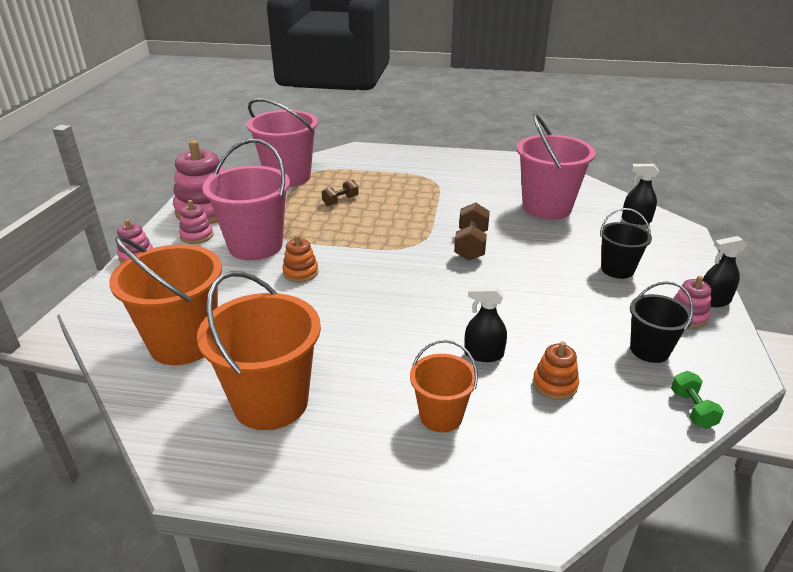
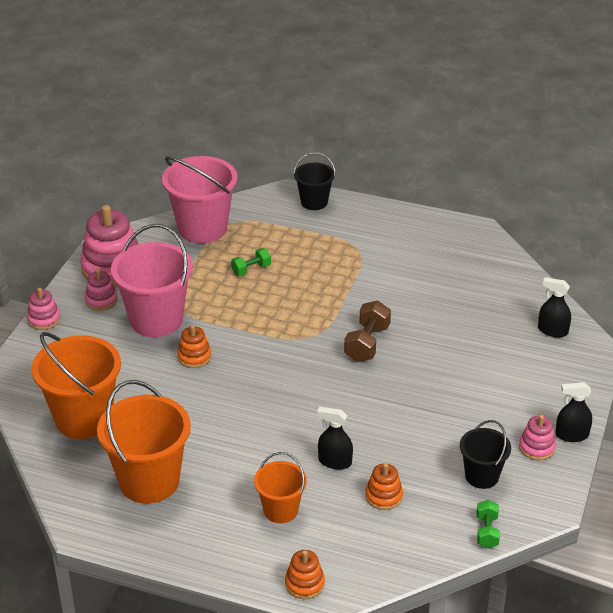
camera: 10 degrees right, 5 degrees up
brown dumbbell [322,179,359,206] -> green dumbbell [231,248,271,276]
pink bucket [517,114,596,219] -> none
black bucket [600,208,652,279] -> black bucket moved to [293,152,336,210]
none -> orange stacking toy [285,550,325,599]

